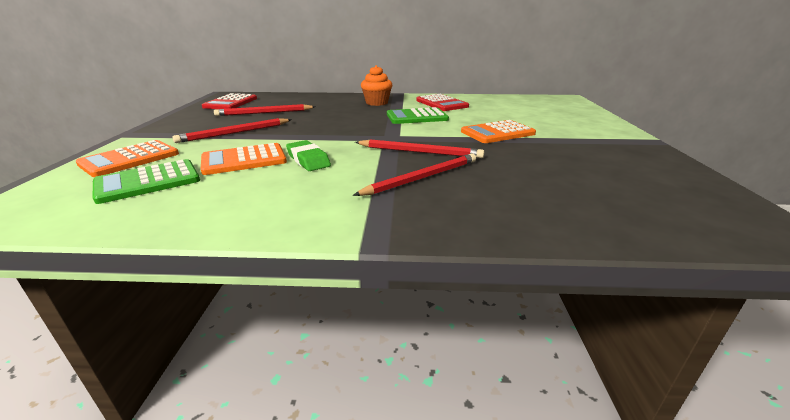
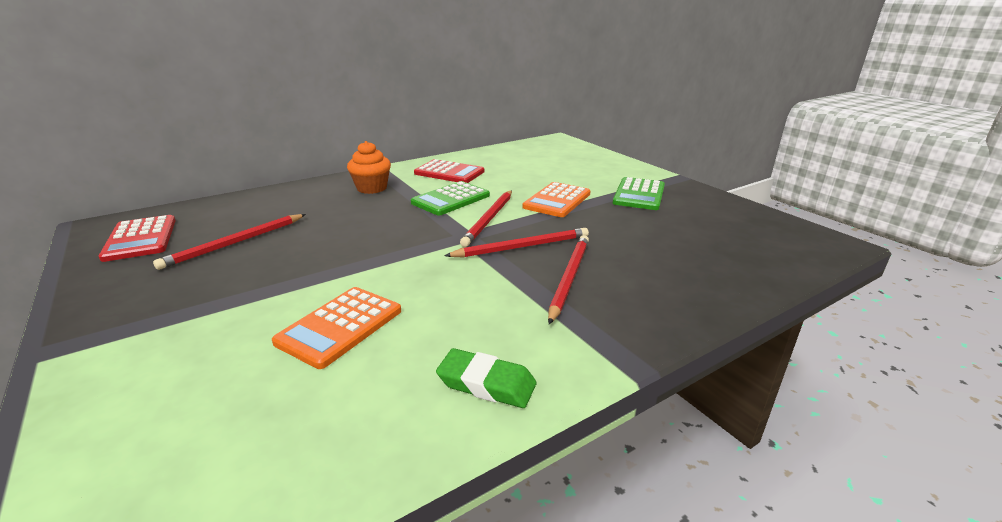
camera: 35 degrees left, 0 degrees up
orange calculator [76,140,179,177] -> none
green calculator [92,159,200,204] -> green calculator moved to [613,177,665,210]
red pencil [172,118,292,143] -> red pencil moved to [460,190,512,247]
green eraser [286,140,331,171] -> green eraser moved to [436,348,537,408]

